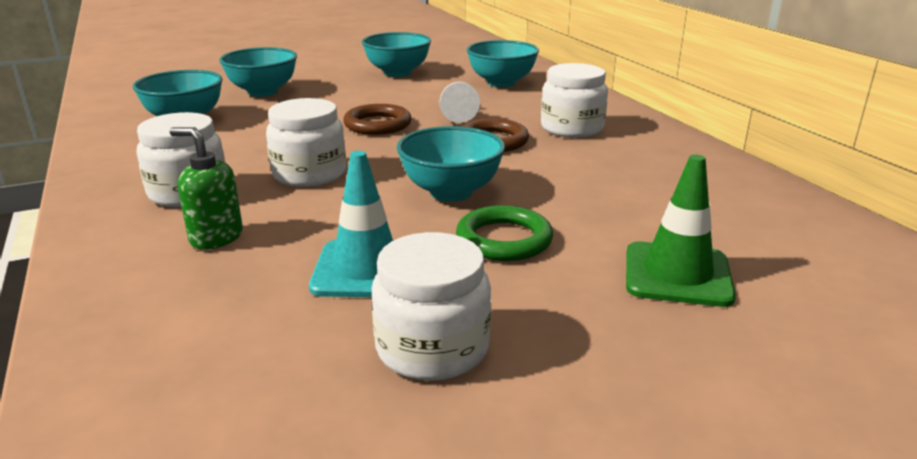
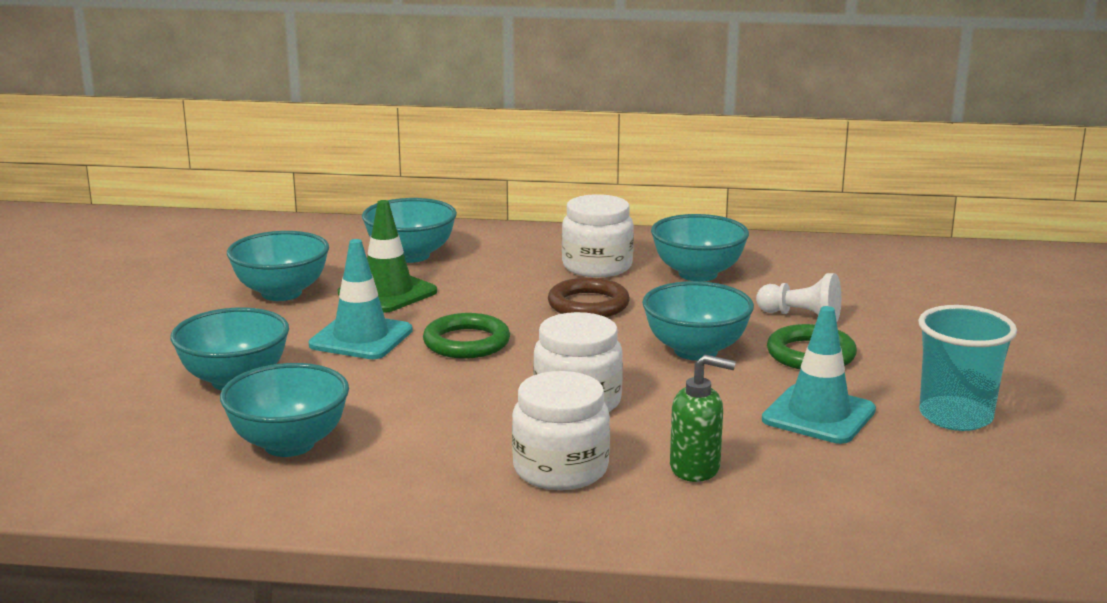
camera: 60 degrees left, 5 degrees down
green soap dispenser [169,127,243,250] -> green soap dispenser turned 135 degrees counterclockwise [670,355,736,482]
brown ring [343,104,411,135] -> green ring [423,313,510,359]
white jar [372,232,491,381] -> turquoise cup [918,305,1017,431]
white pawn [440,82,480,123] -> white pawn moved to [756,273,841,321]
green traffic cone [626,155,736,307] -> green traffic cone moved to [338,200,437,313]
none -> turquoise traffic cone [308,239,412,359]
none -> turquoise bowl [651,214,749,282]

